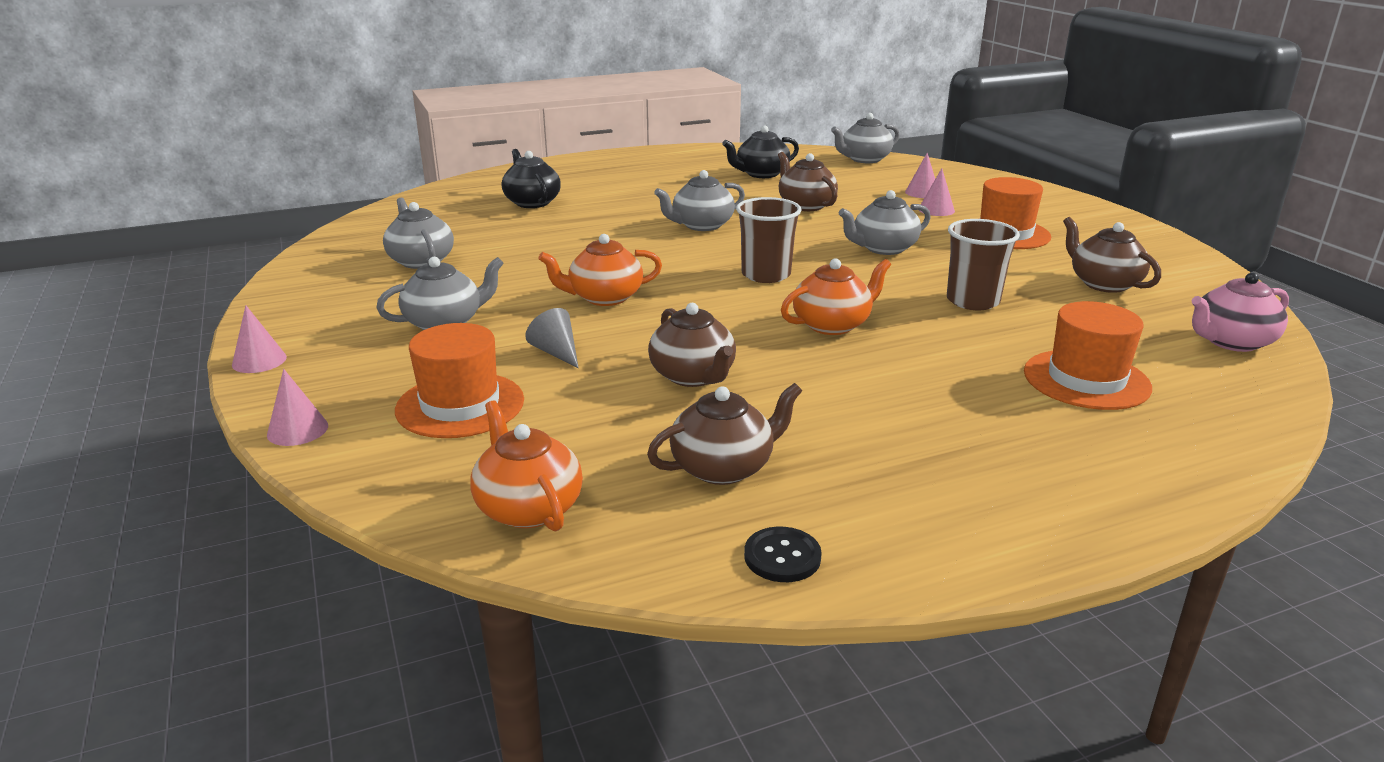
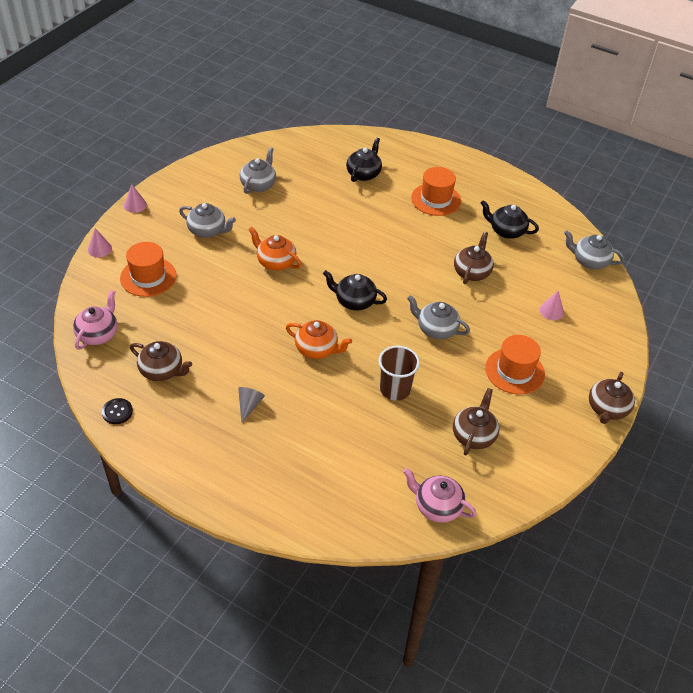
camera: 50 degrees right, 20 degrees up
orange teapot [470,401,583,532] -> pink teapot [73,290,118,350]
grey cone [525,308,579,368] -> grey cone moved to [238,387,265,423]
brown teapot [648,303,736,387] -> brown teapot moved to [589,372,635,424]
grey teapot [654,170,745,231] -> none
brown cup [736,197,801,283] -> black teapot [323,270,387,311]
pink cone [919,168,955,216] -> none
orange hat [1024,301,1152,410] -> orange hat moved to [411,167,461,216]

